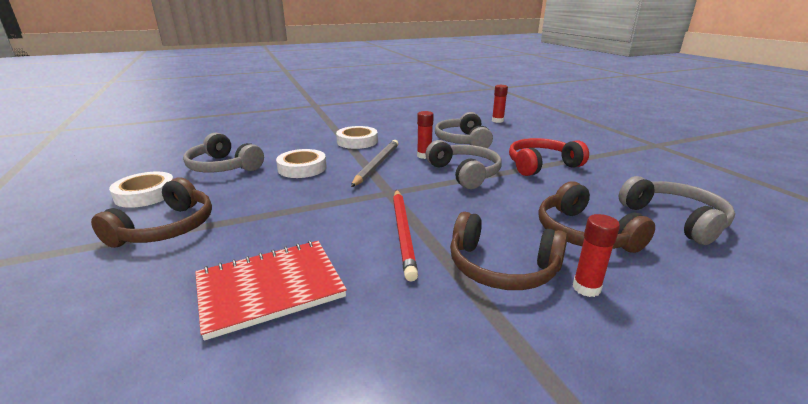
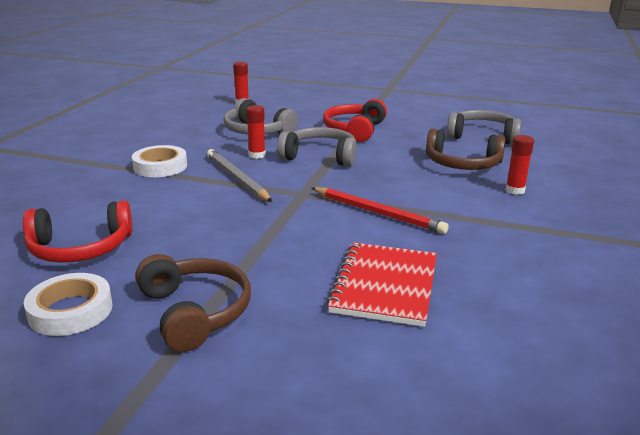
camera: 50 degrees left, 0 degrees up
grey headphones [183,133,264,172] -> red headphones [23,201,132,263]
white tape [276,149,327,178] -> none
brown headphones [450,212,568,290] -> none

